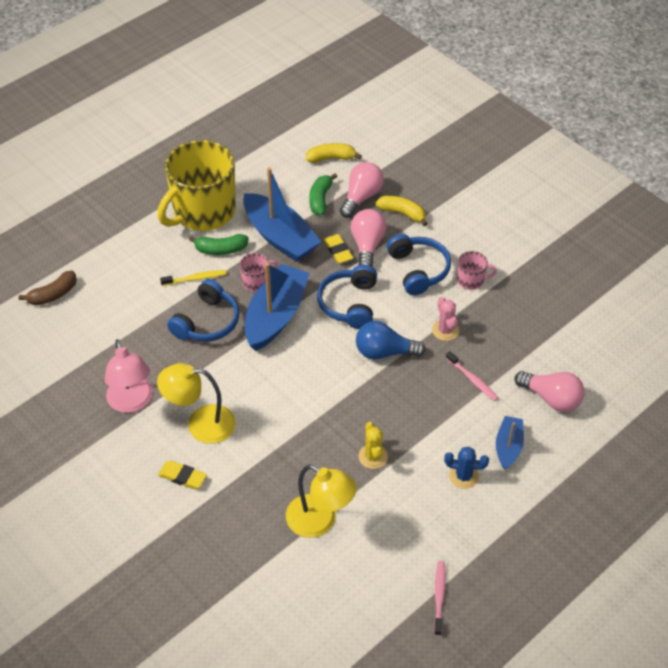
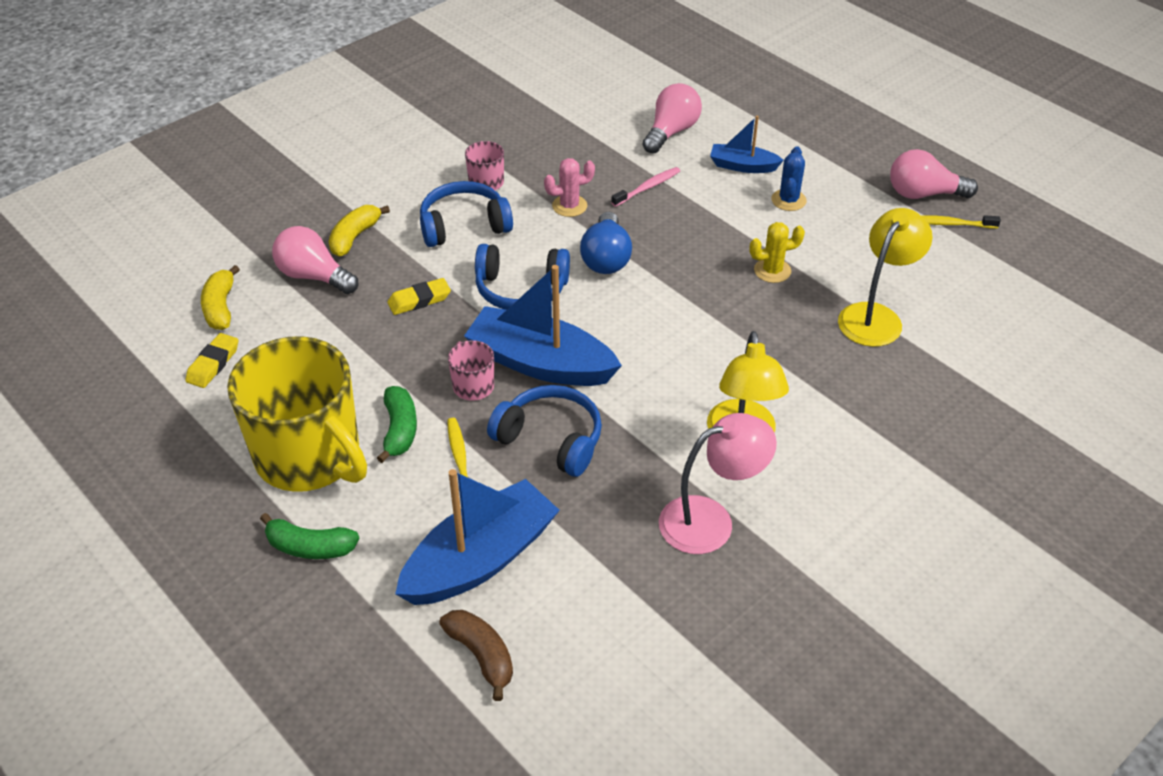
camera: 90 degrees left, 5 degrees down
yellow eraser [158,460,207,489] -> yellow eraser moved to [185,333,238,388]
blue boat [243,167,321,262] -> blue boat moved to [395,469,560,605]
green banana [309,173,337,215] -> green banana moved to [260,513,360,559]
pink light bulb [351,209,386,267] -> pink light bulb moved to [890,149,978,199]
pink toothbrush [434,561,446,636] -> yellow toothbrush [921,215,1001,228]

